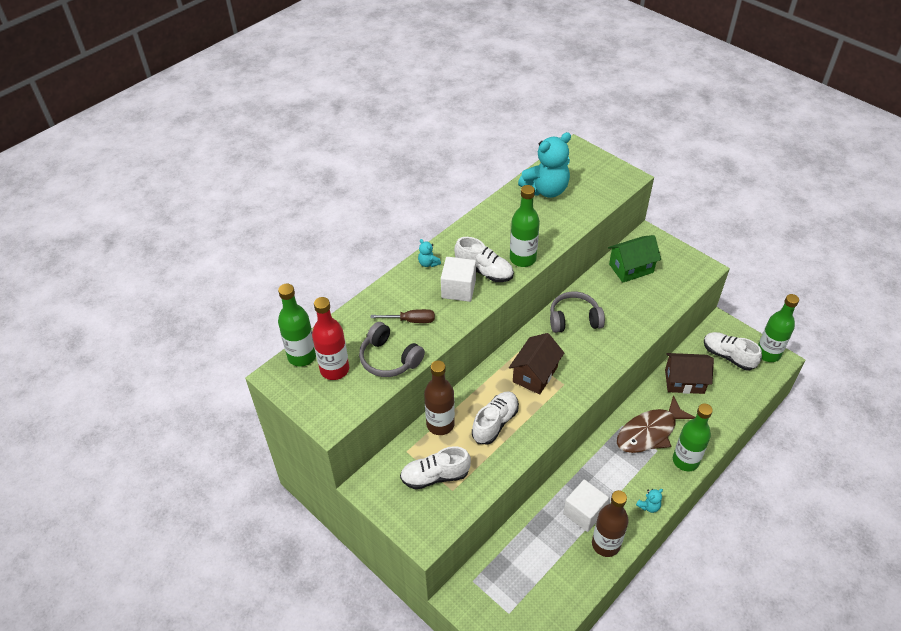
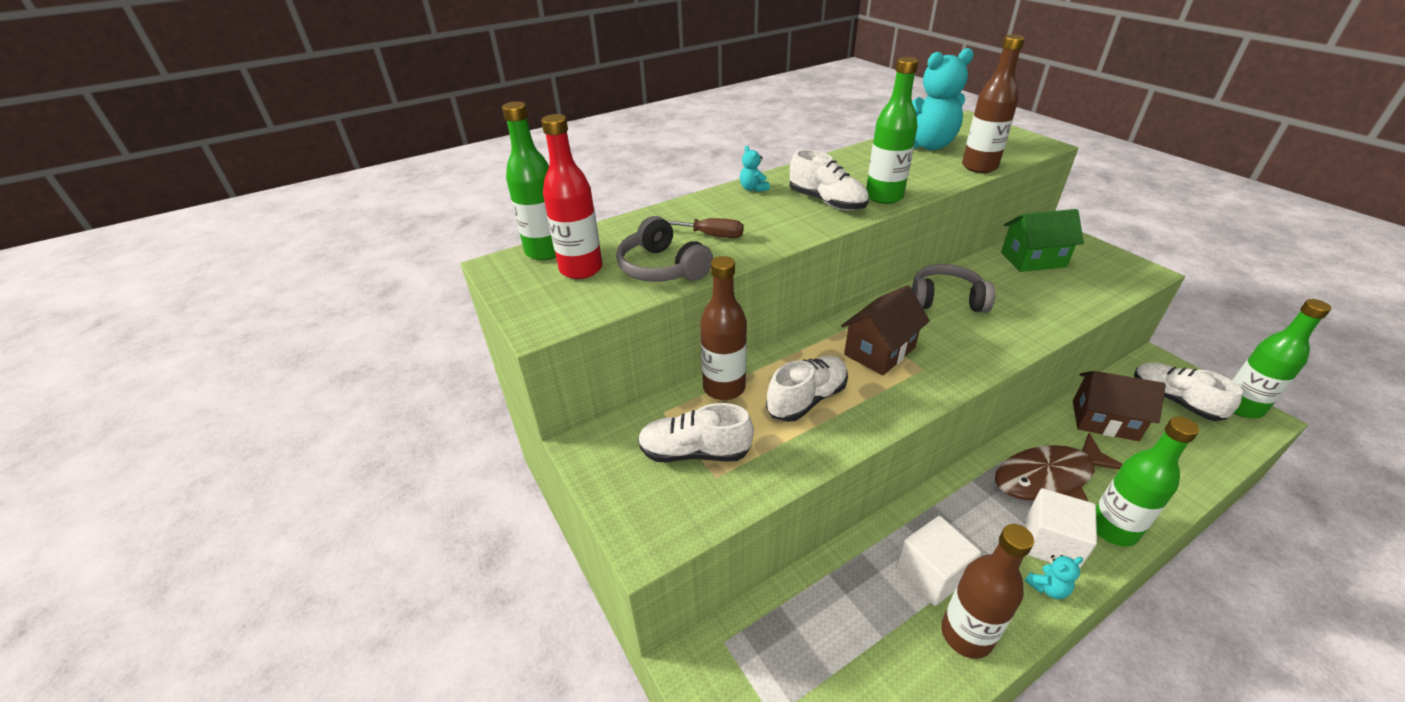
camera: 15 degrees right, 10 degrees down
white cube [441,257,476,302] -> white cube moved to [1025,488,1097,568]
none -> brown bottle [962,35,1025,173]

